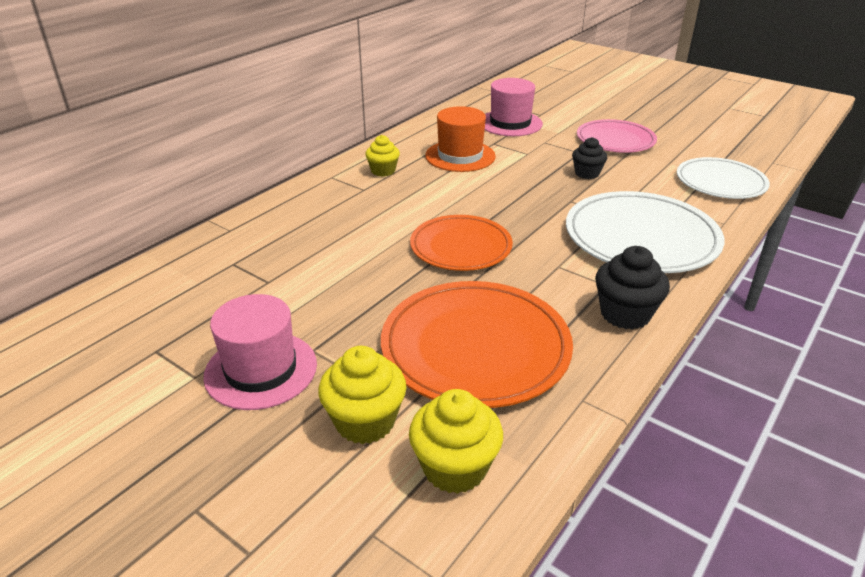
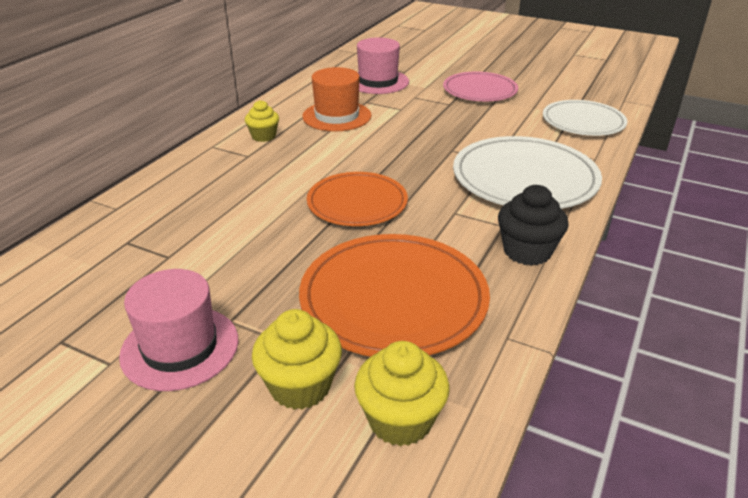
camera: 10 degrees left, 0 degrees up
black cupcake [572,137,607,179] -> none

